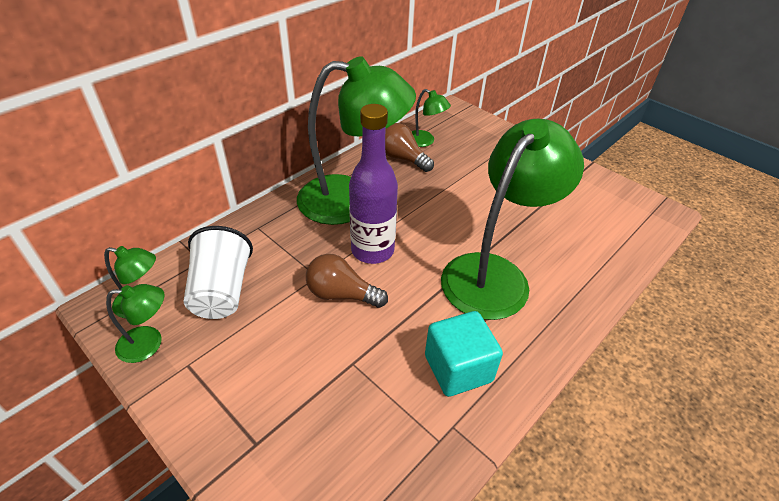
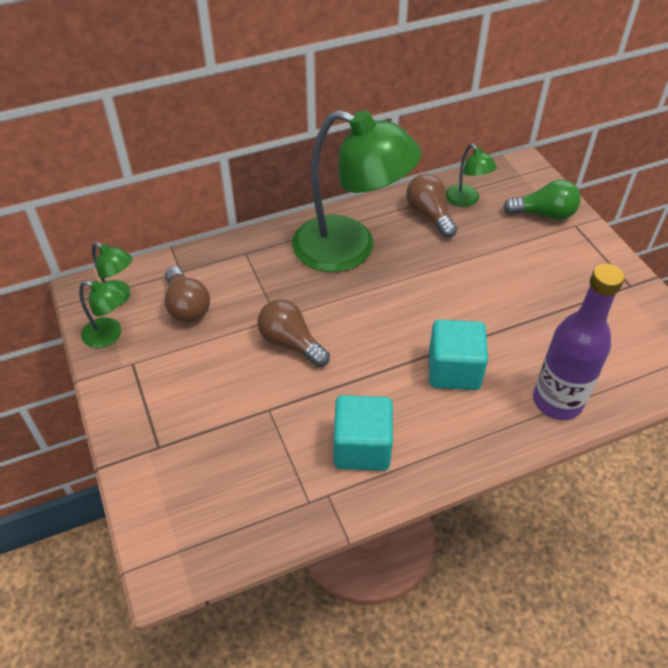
camera: 25 degrees right, 5 degrees up
white cup [184,226,253,319] -> brown light bulb [164,266,210,323]
purple bottle [349,104,398,264] -> purple bottle moved to [533,264,625,420]
green lamp [441,119,584,320] -> turquoise cube [429,319,488,390]
none -> green light bulb [503,179,581,220]

